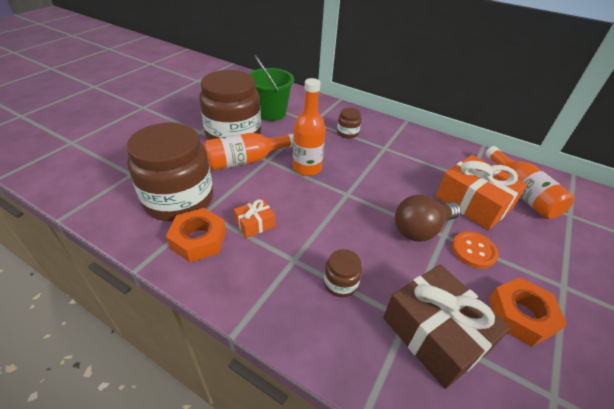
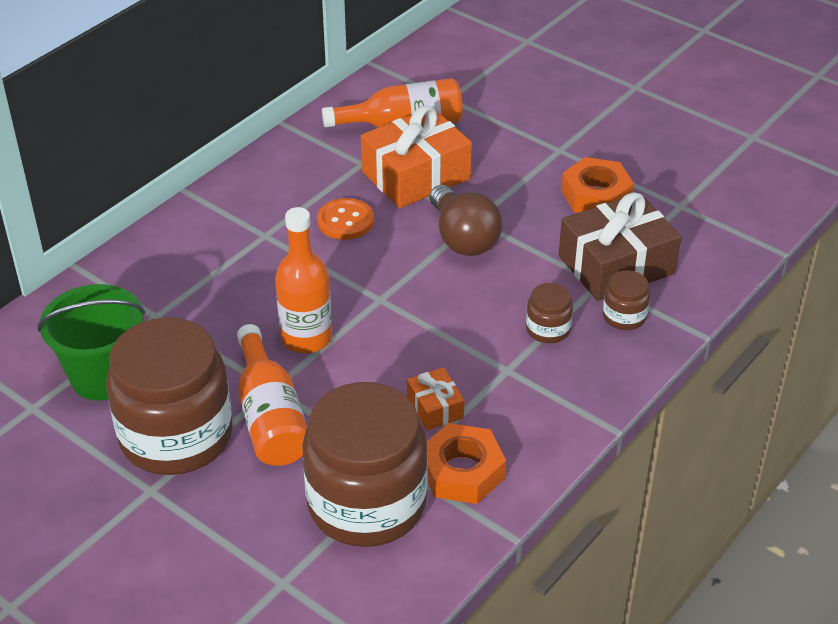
camera: 80 degrees left, 0 degrees up
brown jar [337,108,361,138] -> brown jar moved to [603,270,650,330]
orange button [452,232,499,269] -> orange button moved to [317,198,374,240]

